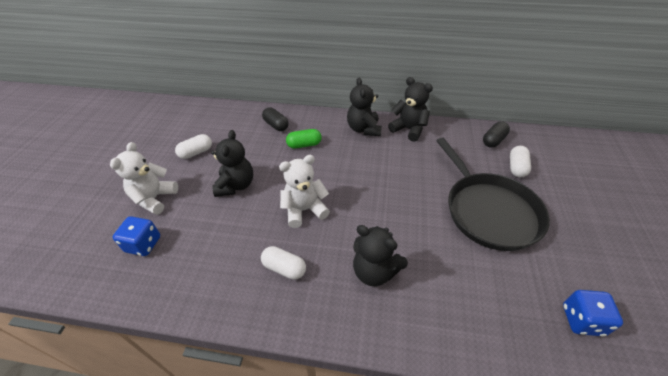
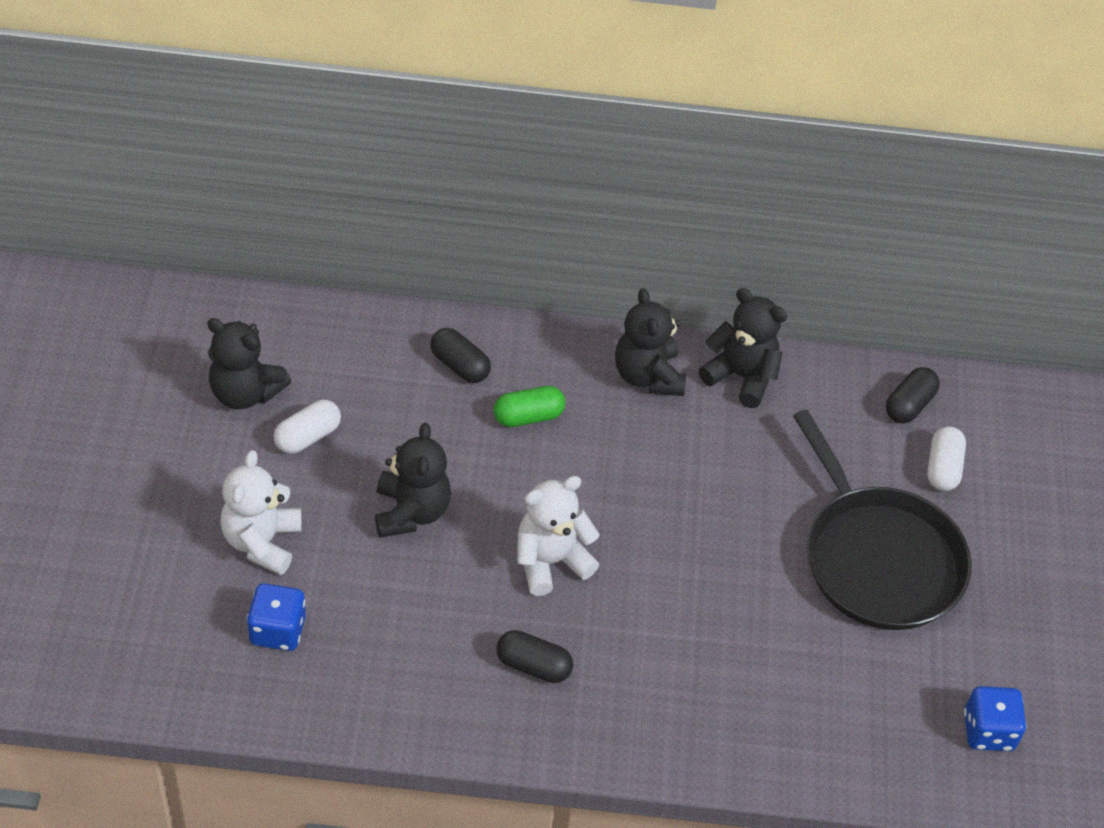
camera: 10 degrees left, 5 degrees up
white capsule [261,246,306,280] -> black capsule [496,630,573,683]
black teddy bear [353,225,408,286] -> black teddy bear moved to [207,318,291,409]

